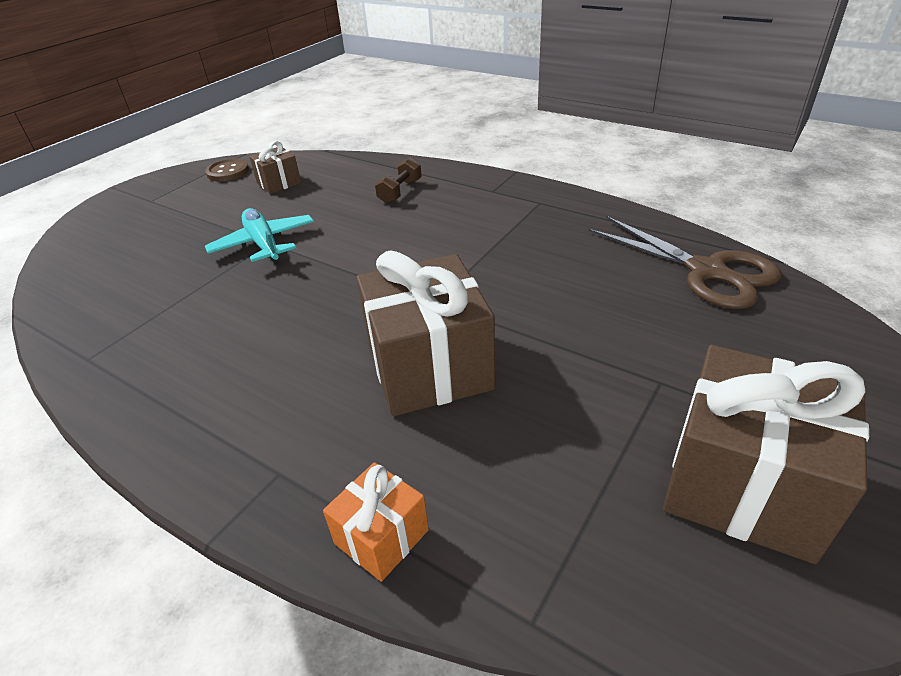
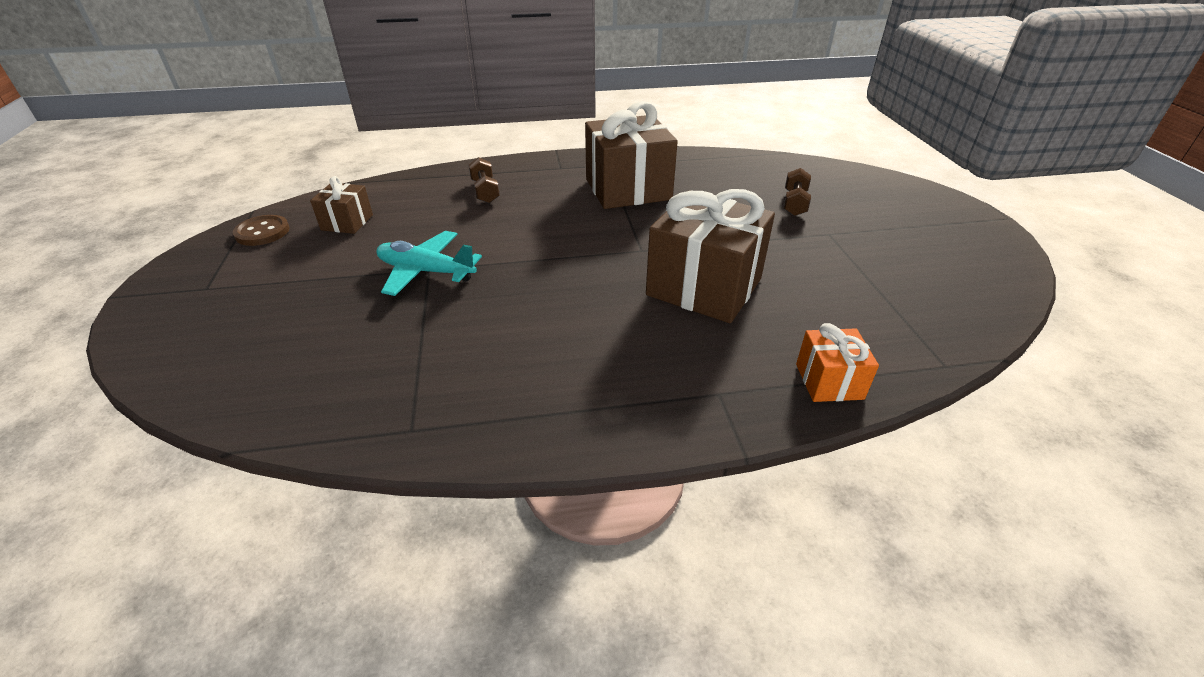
camera: 45 degrees left, 0 degrees up
brown scissors [588,216,782,309] -> none
brown gift [663,345,869,564] -> brown gift moved to [585,101,678,209]
none -> brown dumbbell [784,168,811,216]

